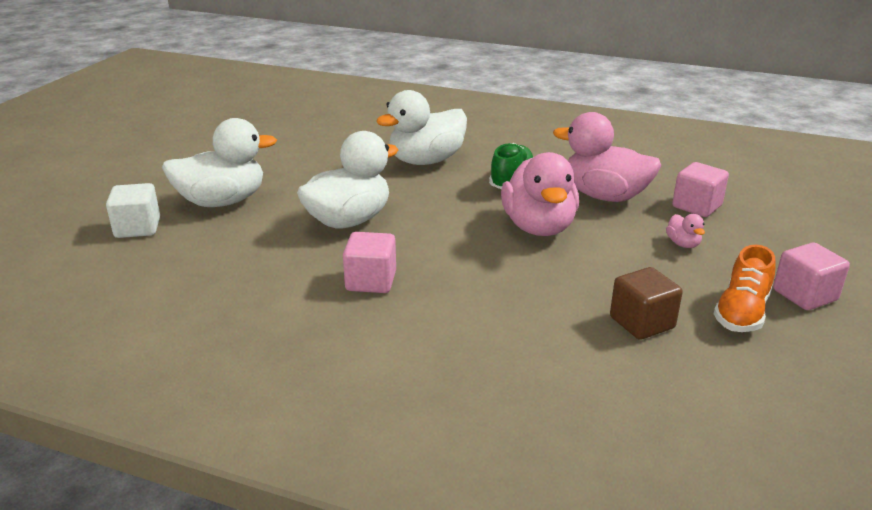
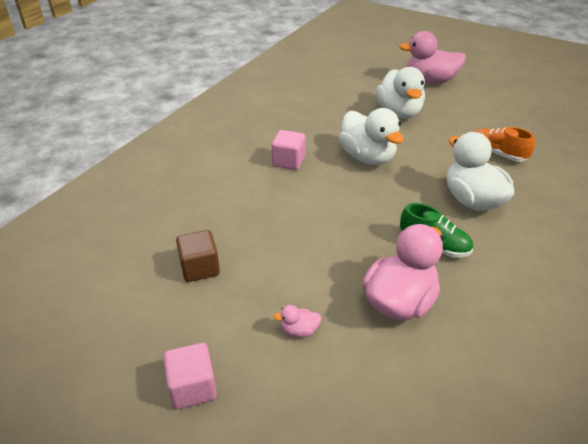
camera: 100 degrees right, 10 degrees up
white cube [106,183,160,238] -> none
pink duck [501,152,579,236] -> pink duck moved to [399,31,466,84]
pink cube [672,162,729,217] -> none
orange shoe [714,245,775,332] -> orange shoe moved to [475,127,535,162]

